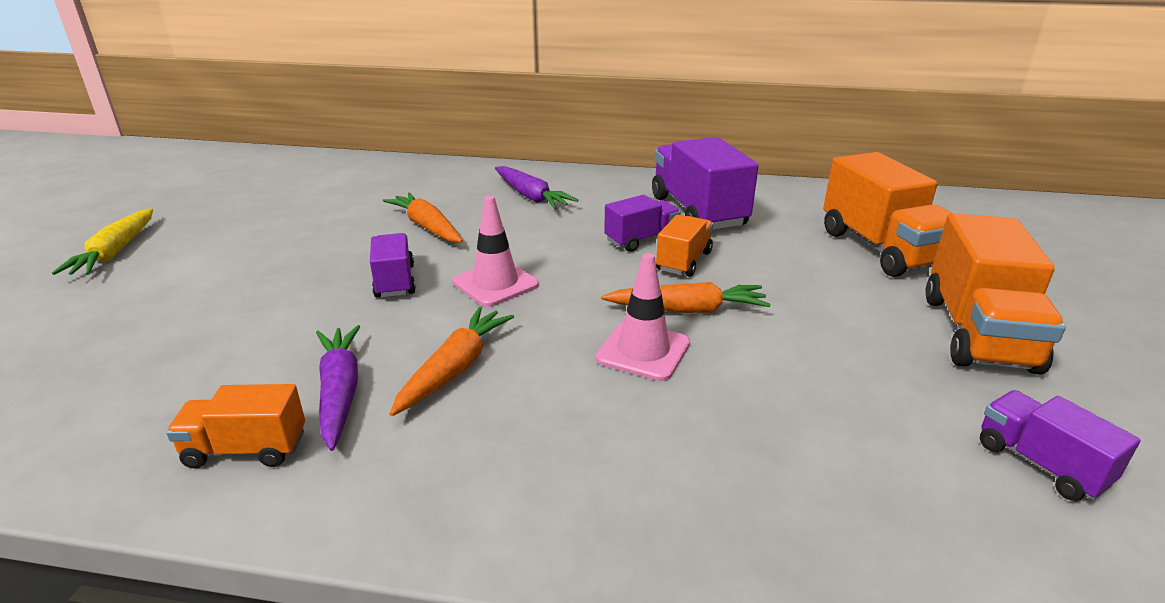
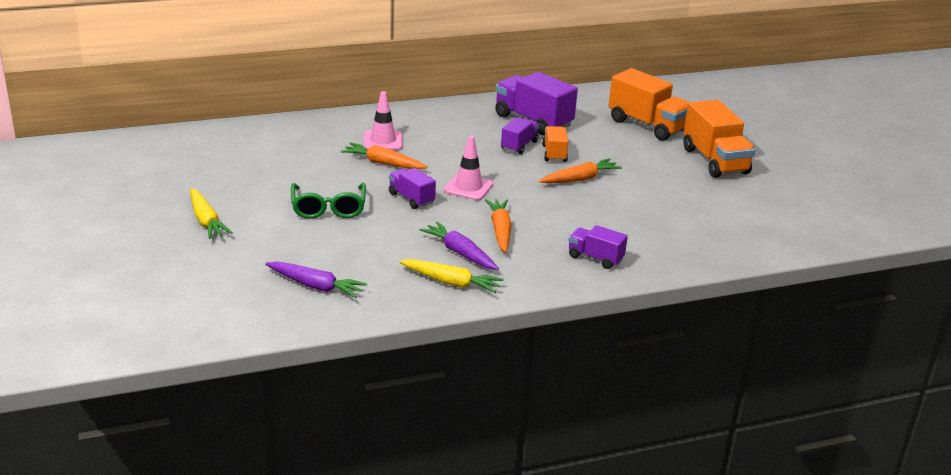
camera: 30 degrees left, 0 degrees up
orange truck [166,384,305,469] -> yellow carrot [399,259,504,293]
purple carrot [495,166,578,209] -> purple carrot moved to [265,261,367,298]
pink traffic cone [595,253,690,381] -> pink traffic cone moved to [364,91,402,150]
purple truck [980,390,1141,501] -> purple truck moved to [568,225,628,269]
none -> green glasses [291,183,366,219]

